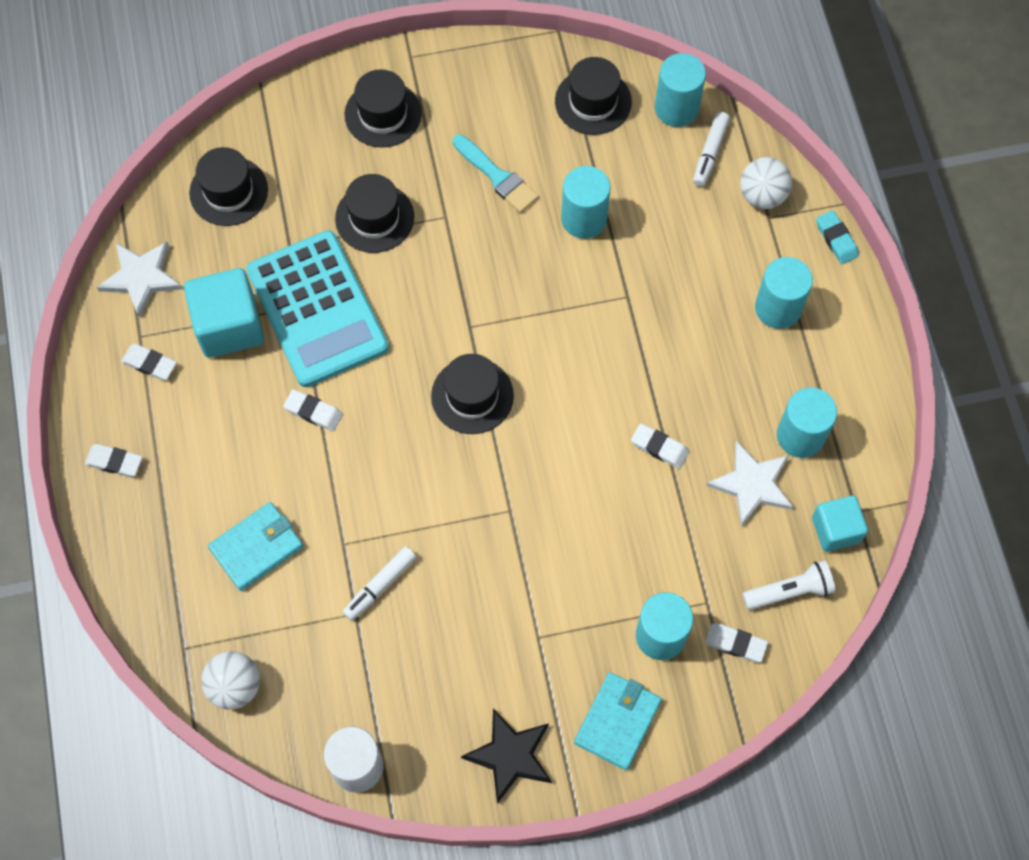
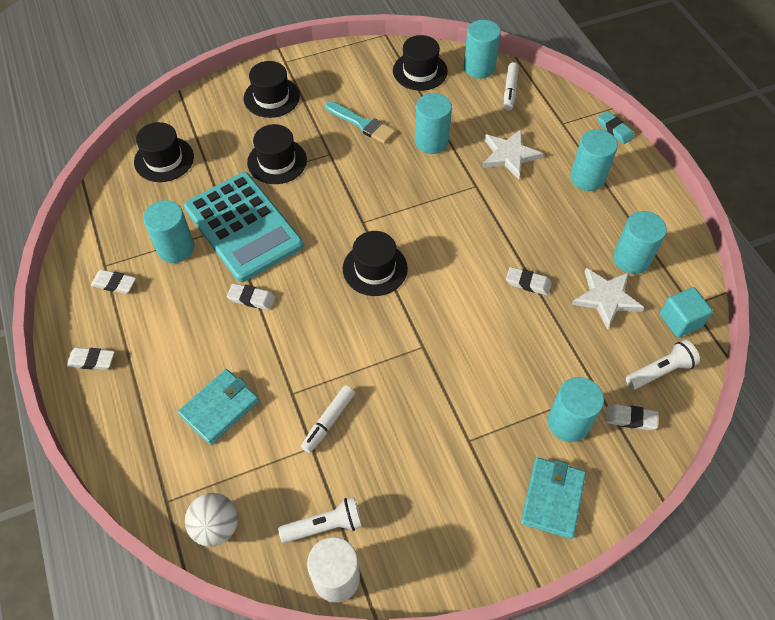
camera: 10 degrees left, 10 degrees down
white star [97,241,183,318] -> white star moved to [482,129,543,180]
turquoise cube [184,268,264,358] -> turquoise cylinder [143,200,194,263]
black star [461,708,552,804] -> none
white ball [740,157,792,209] -> none
none -> white flashlight [278,497,362,543]

